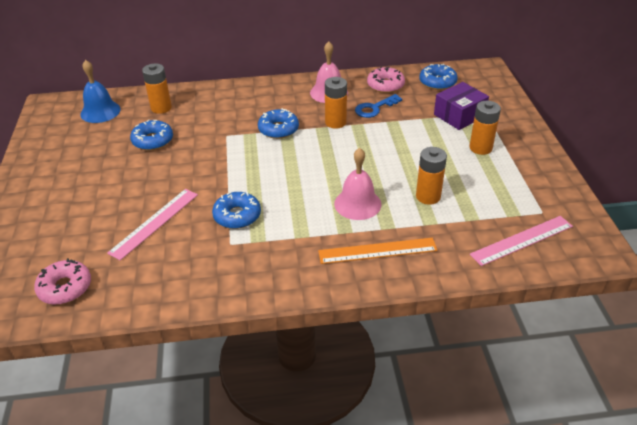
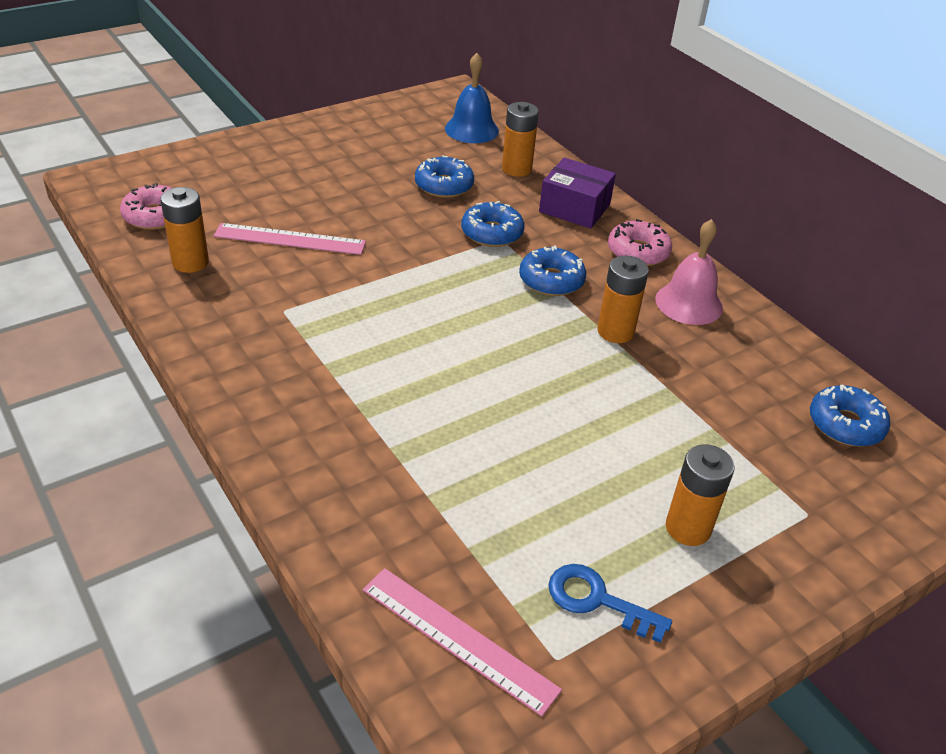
camera: 60 degrees right, 0 degrees up
blue donut [212,192,261,229] -> blue donut moved to [461,201,524,247]
orange ruler [318,238,438,264] -> none
pink bell [334,148,381,220] -> none
blue key [355,94,402,118] -> blue key moved to [548,564,672,643]
pink donut [367,66,405,93] -> pink donut moved to [608,219,672,266]
orange battery [416,147,447,205] -> orange battery moved to [160,187,209,273]
purple box [434,82,489,130] -> purple box moved to [539,158,616,229]

